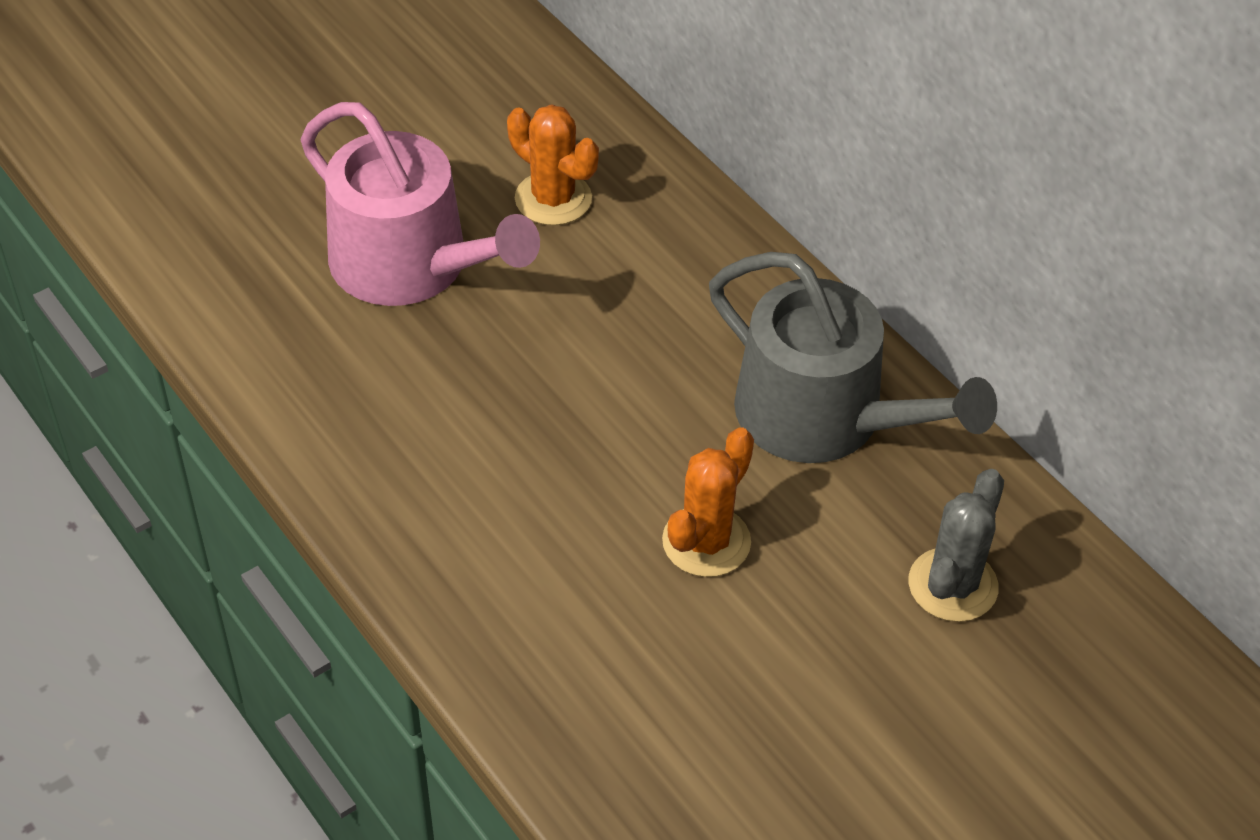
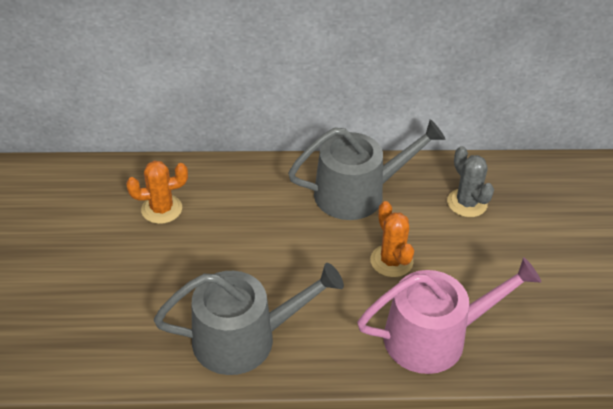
camera: 55 degrees left, 5 degrees down
pink watering can [301,102,540,306] -> pink watering can moved to [357,257,541,374]
none -> grey watering can [154,263,344,375]

